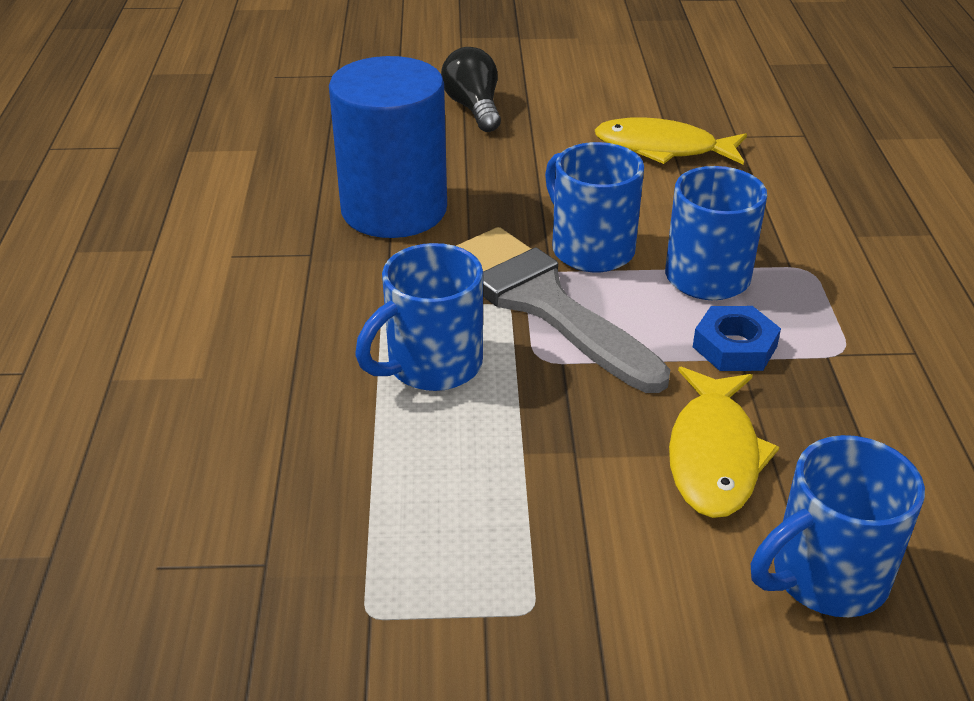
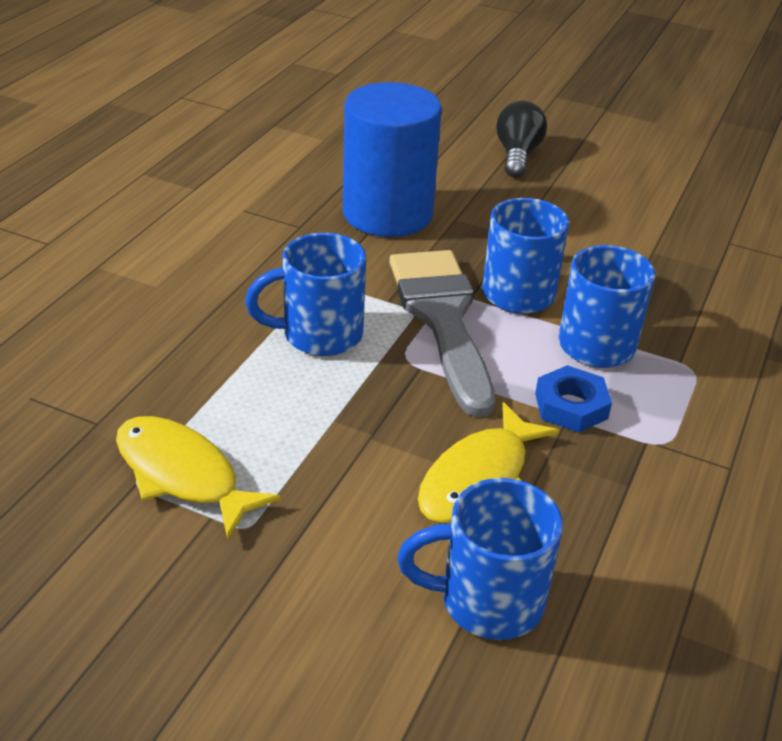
camera: 25 degrees right, 0 degrees up
yellow fish [595,117,747,165] -> yellow fish moved to [116,416,281,540]

